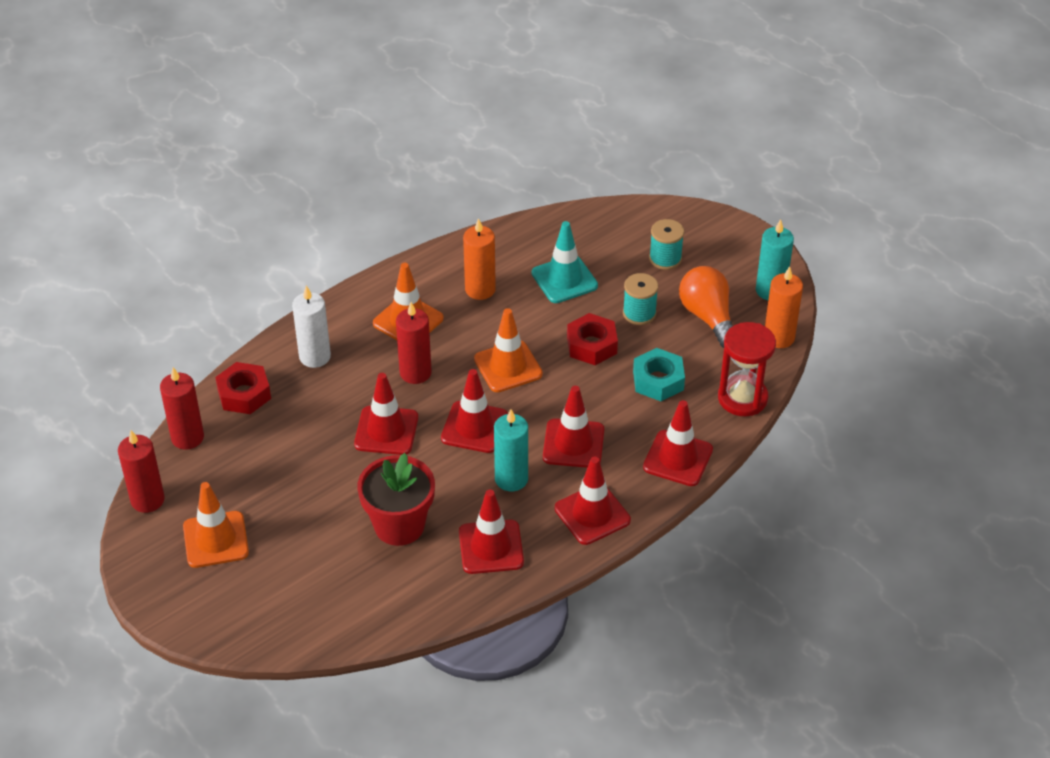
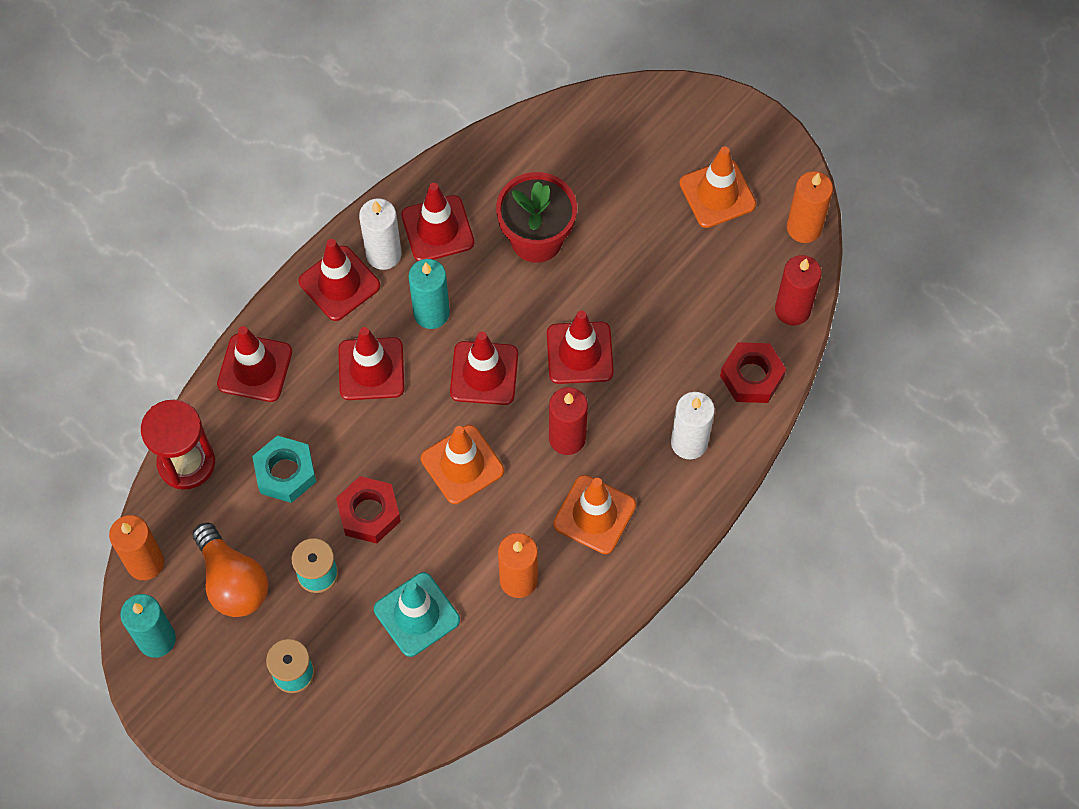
camera: 170 degrees right, 20 degrees up
red candle [118,430,165,513] -> orange candle [787,171,833,243]
none -> white candle [359,198,402,270]

